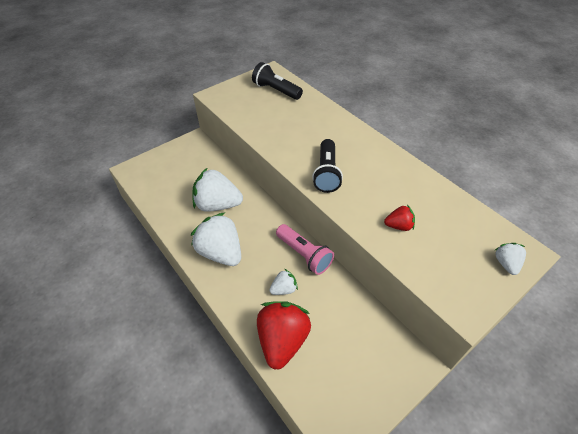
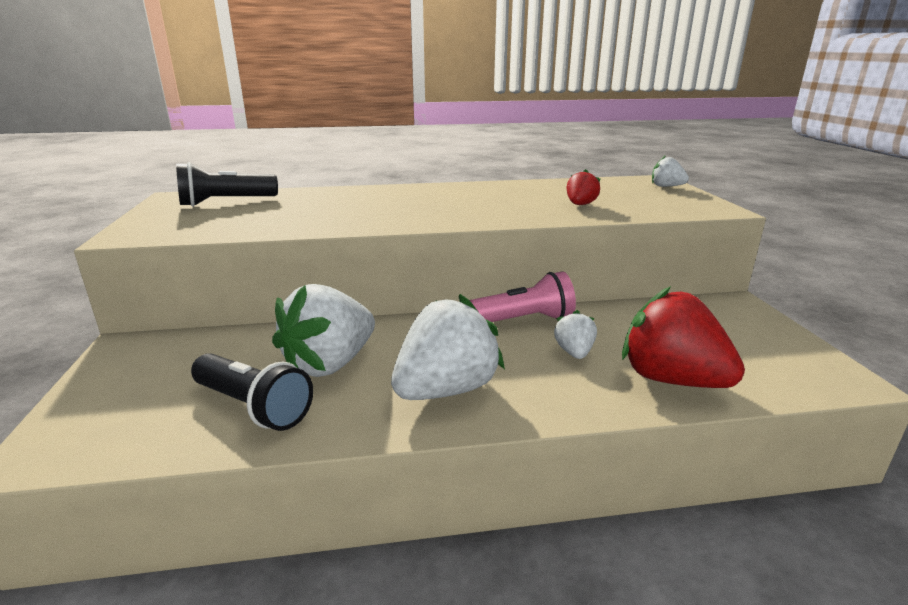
camera: 60 degrees left, 25 degrees down
white strawberry [190,212,241,266] -> white strawberry turned 150 degrees clockwise [391,294,505,400]
black flashlight [312,139,343,193] -> black flashlight moved to [191,353,313,431]

